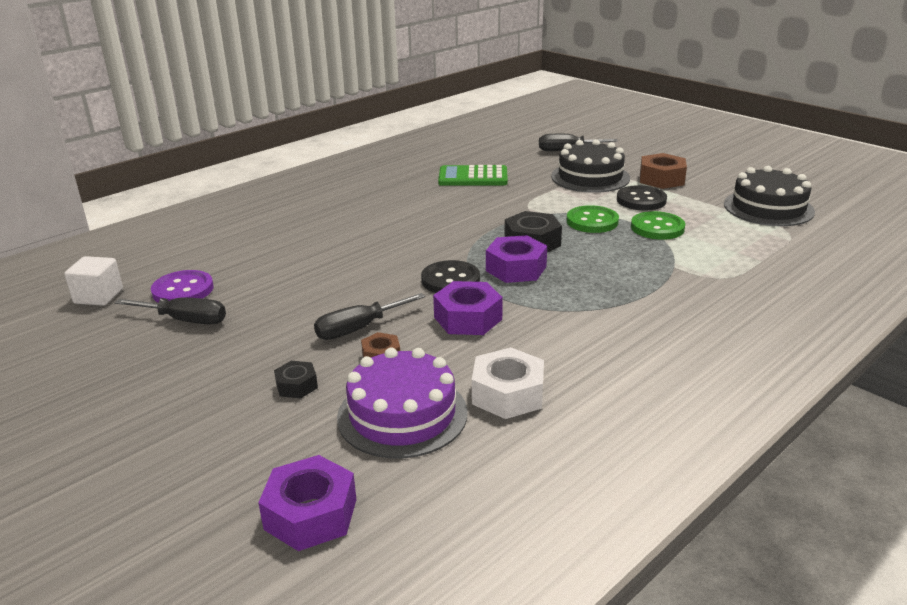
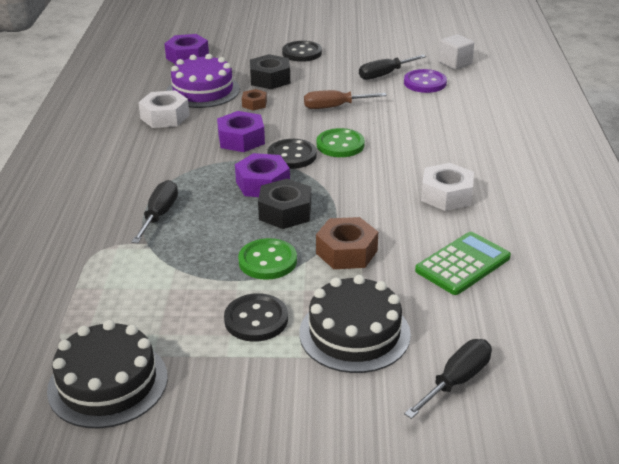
camera: 135 degrees right, 5 degrees up
black nut [274,361,318,398] -> black nut [250,54,290,89], size x1.76
black screwdriver [314,293,425,340] -> black screwdriver moved to [132,180,178,243]
green button [631,211,685,240] -> green button moved to [317,128,365,157]
brown nut [640,153,687,189] -> brown nut moved to [316,217,378,269]
none -> black button [282,41,322,62]
none -> brown screwdriver [304,90,387,109]
none -> white nut [421,163,474,211]

